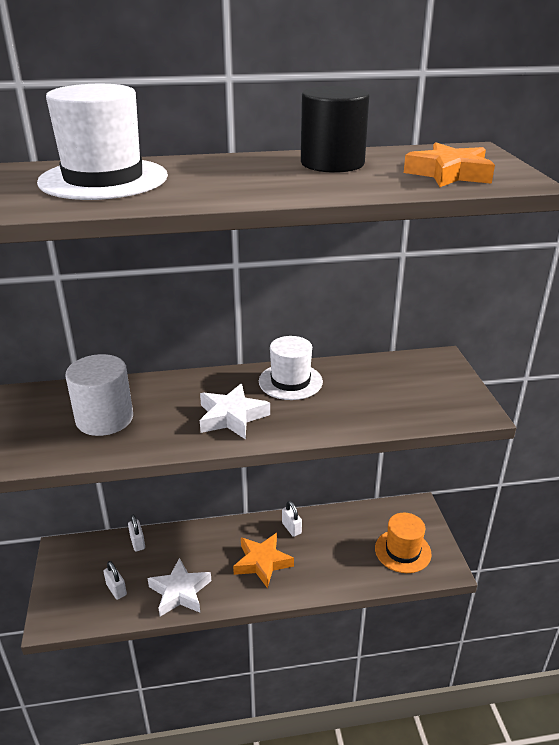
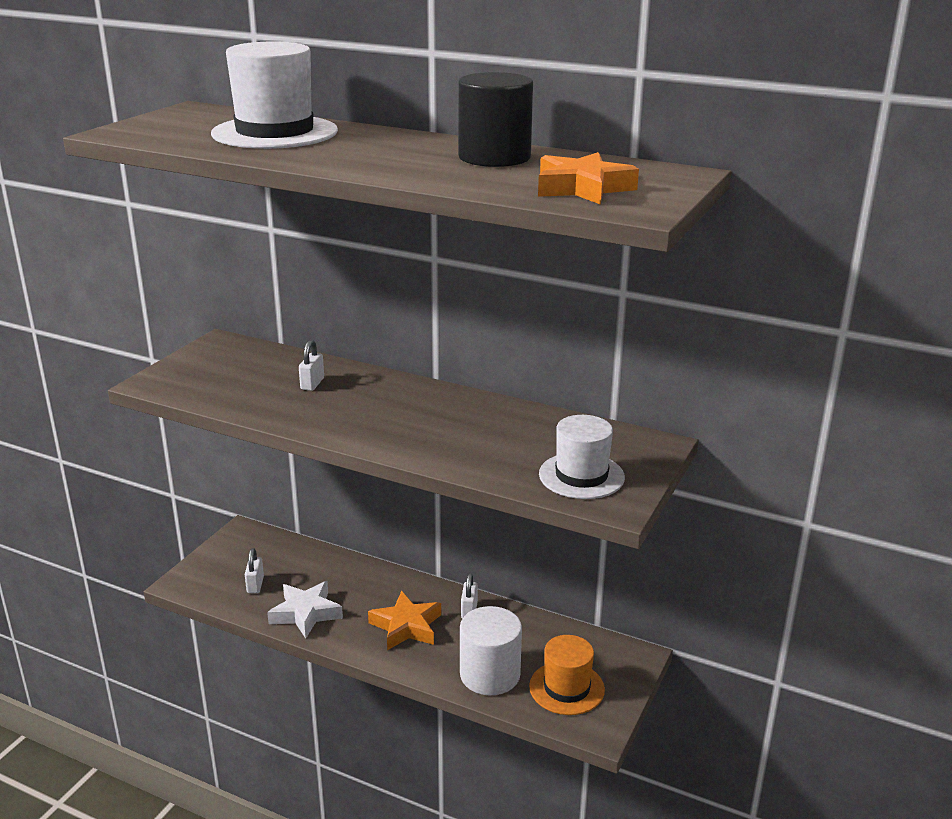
camera: 35 degrees right, 5 degrees down
white cylinder [65,354,133,436] -> white cylinder moved to [460,606,522,695]
white padlock [128,515,145,551] -> white padlock moved to [299,340,324,391]
white star [200,384,270,439] -> none
white hat [259,336,323,400] -> white hat moved to [539,415,625,499]

